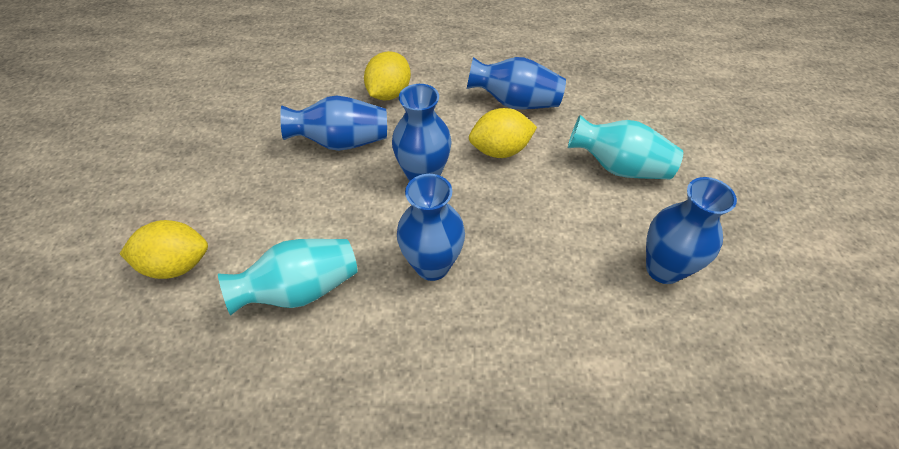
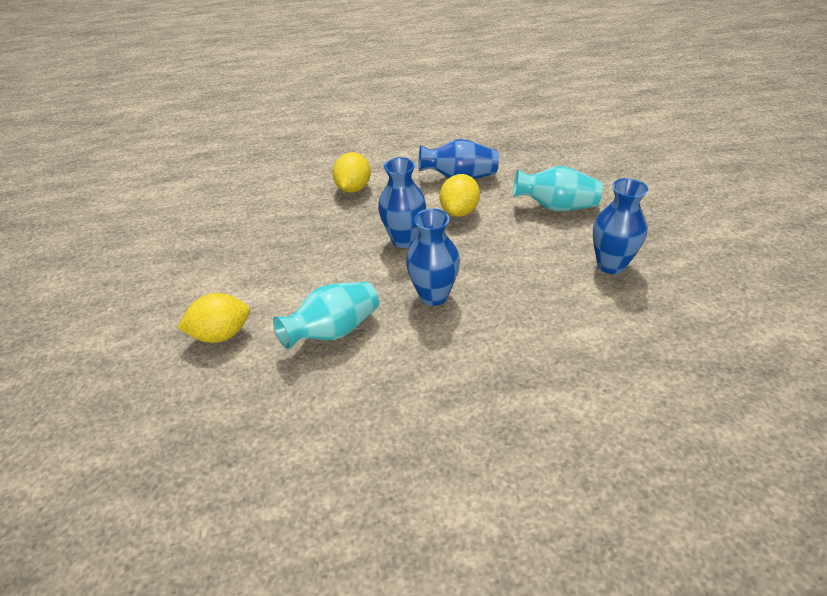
camera: 10 degrees left, 10 degrees down
blue vase [280,95,387,151] -> none
yellow lemon [469,108,537,158] -> yellow lemon turned 45 degrees counterclockwise [439,174,480,217]

